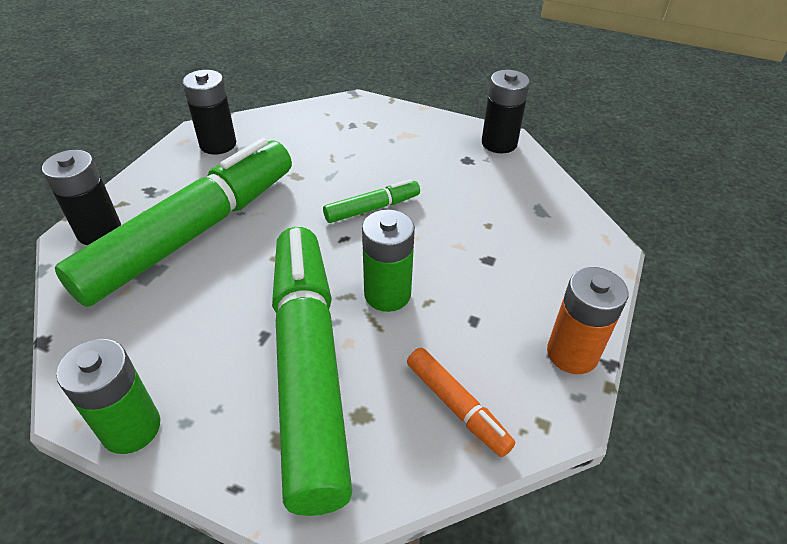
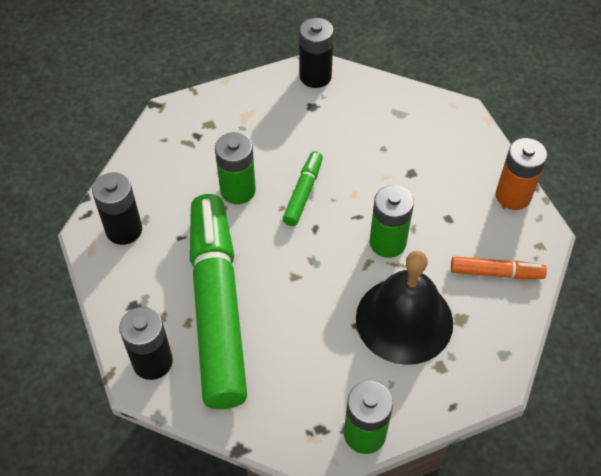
camera: 45 degrees left, 10 degrees up
green marker [272,227,352,516] -> black bell [356,251,453,365]
none -> green battery [215,132,256,204]

